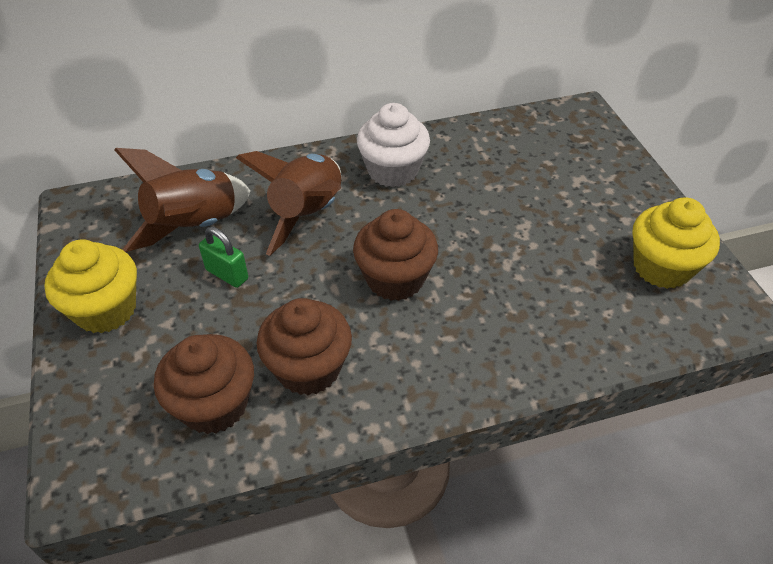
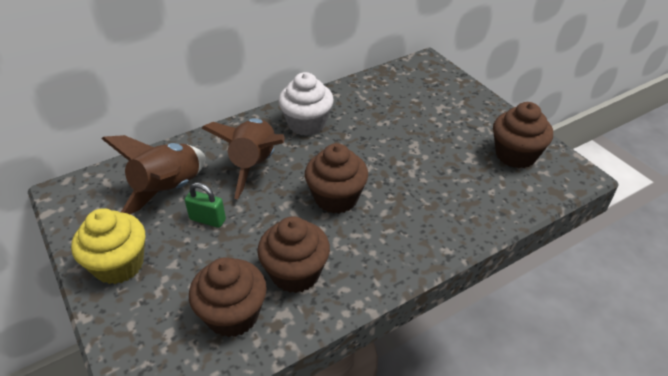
camera: 15 degrees left, 5 degrees down
yellow cupcake [633,197,720,289] -> brown cupcake [493,102,553,168]

